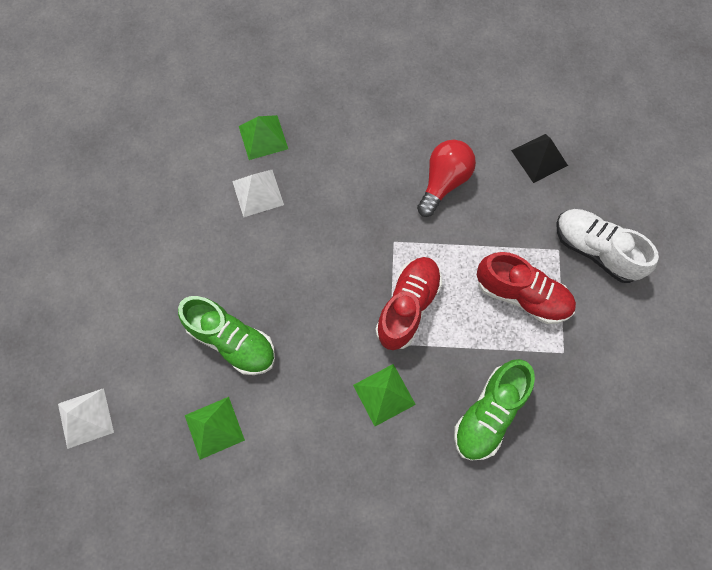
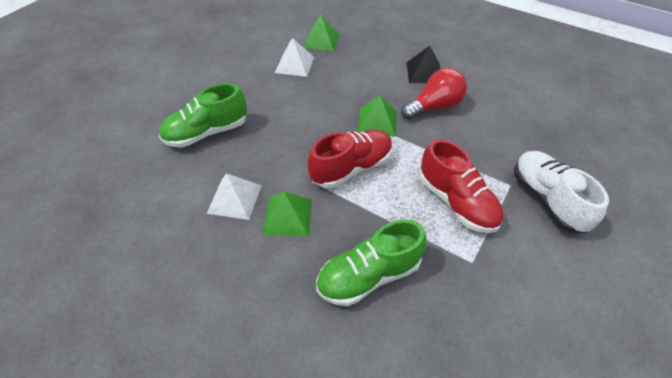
camera: 30 degrees right, 20 degrees down
white pyramid [58,388,114,449] -> white pyramid moved to [207,173,262,220]
green shoe [178,296,275,375] -> green shoe turned 90 degrees clockwise [159,83,247,148]
green pyramid [185,397,245,460] -> green pyramid moved to [358,96,397,137]
black pyramid [511,134,568,183] -> black pyramid moved to [407,46,440,83]

